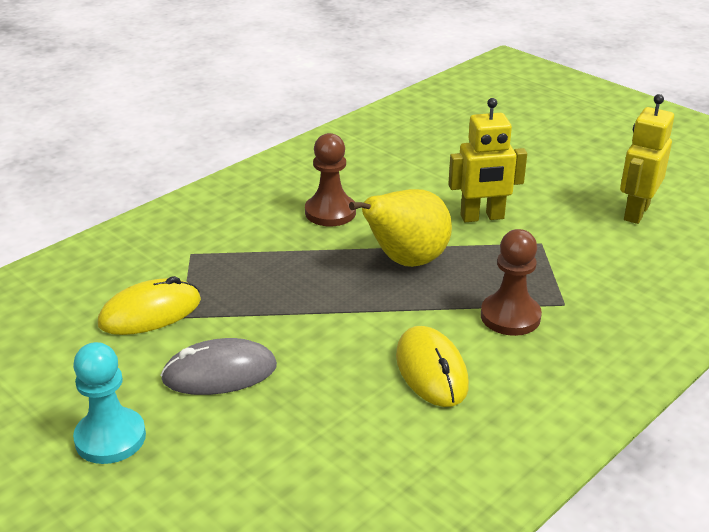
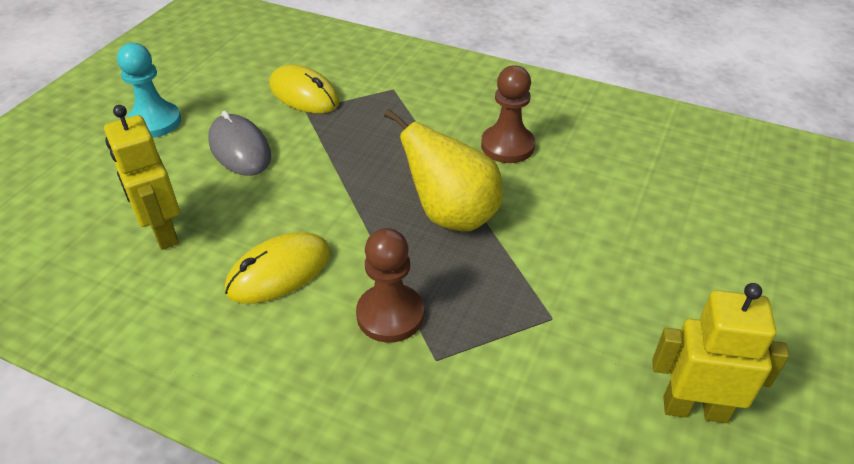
camera: 70 degrees right, 10 degrees up
yellow robot [448,98,527,222] -> yellow robot moved to [104,105,180,250]

